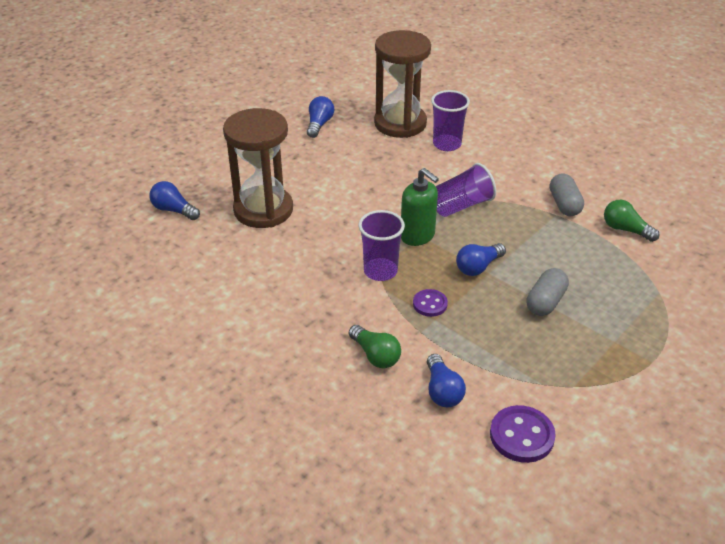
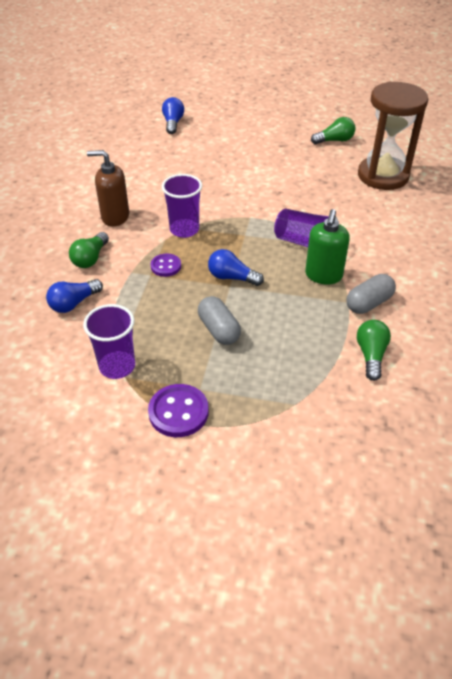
camera: 60 degrees right, 5 degrees up
brown hourglass [223,108,293,228] -> none
blue light bulb [307,96,334,138] -> green light bulb [311,117,355,144]
green soap dispenser [401,168,439,246] -> green soap dispenser moved to [305,209,350,284]
purple cup [431,90,470,151] -> purple cup moved to [83,304,135,379]
purple button [490,405,556,463] -> purple button moved to [148,384,209,437]
grey capsule [526,268,569,316] -> grey capsule turned 60 degrees clockwise [198,296,241,345]
none -> brown soap dispenser [87,150,129,226]

